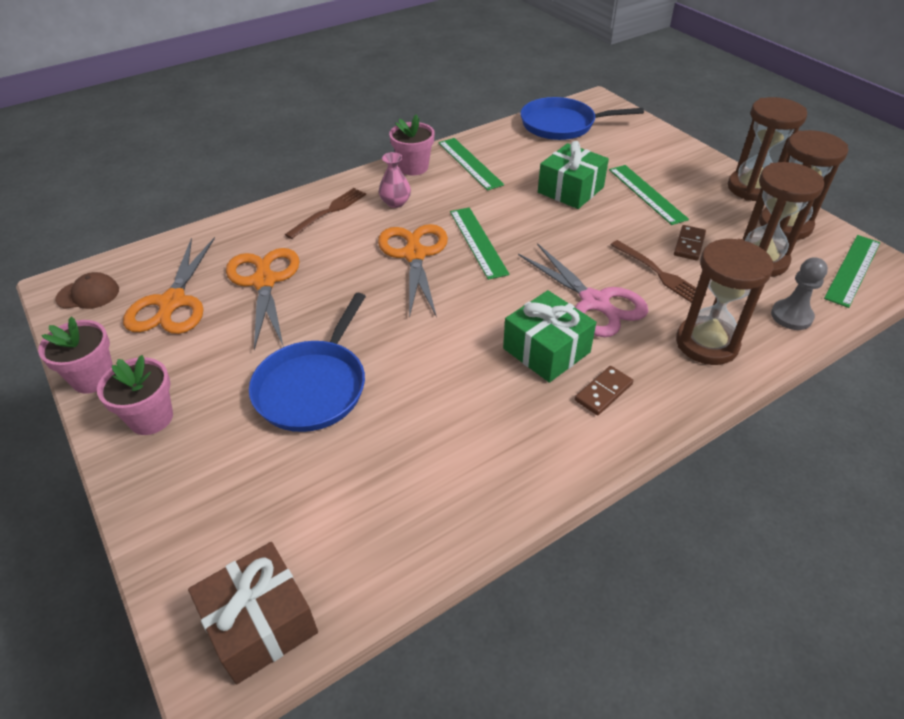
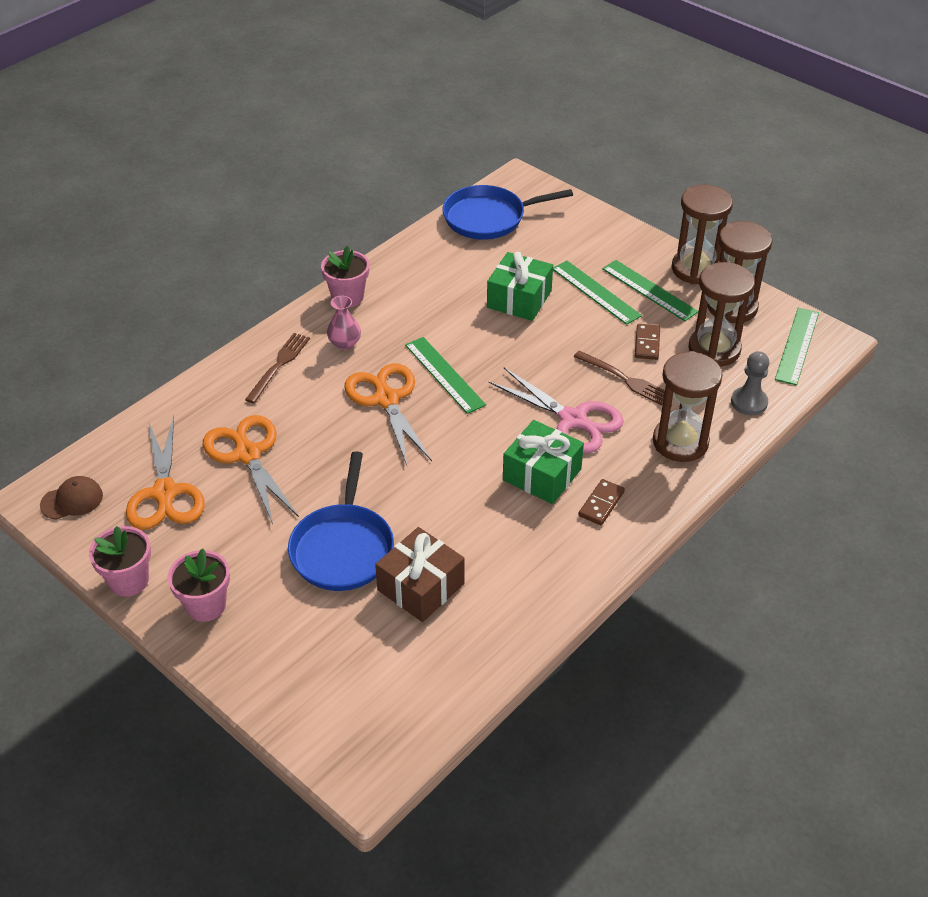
camera: 15 degrees left, 0 degrees up
brown gift [188,542,318,684] -> brown gift moved to [375,527,464,622]
green ruler [438,138,504,191] -> green ruler moved to [602,260,699,321]

